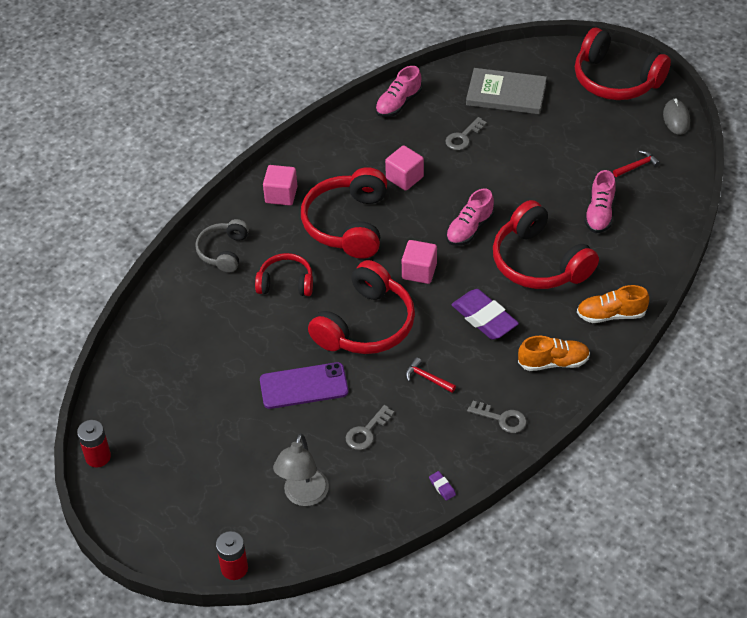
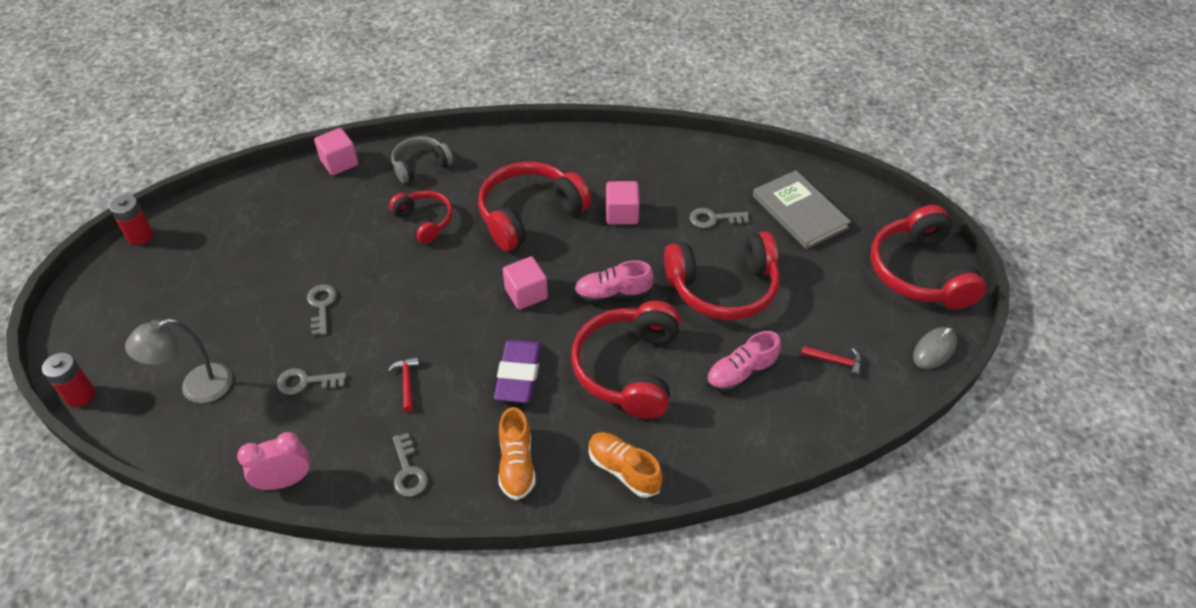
camera: 45 degrees right, 0 degrees up
purple phone [260,362,348,409] -> grey key [307,284,337,335]
pink cube [263,165,297,206] -> pink cube moved to [314,128,358,175]
red headphones [308,260,415,354] -> red headphones moved to [664,231,780,320]
pink shoe [375,66,422,117] -> none
purple eraser [429,471,456,501] -> pink clock [237,432,310,490]
orange shoe [518,336,590,371] -> orange shoe turned 45 degrees clockwise [498,407,536,500]

